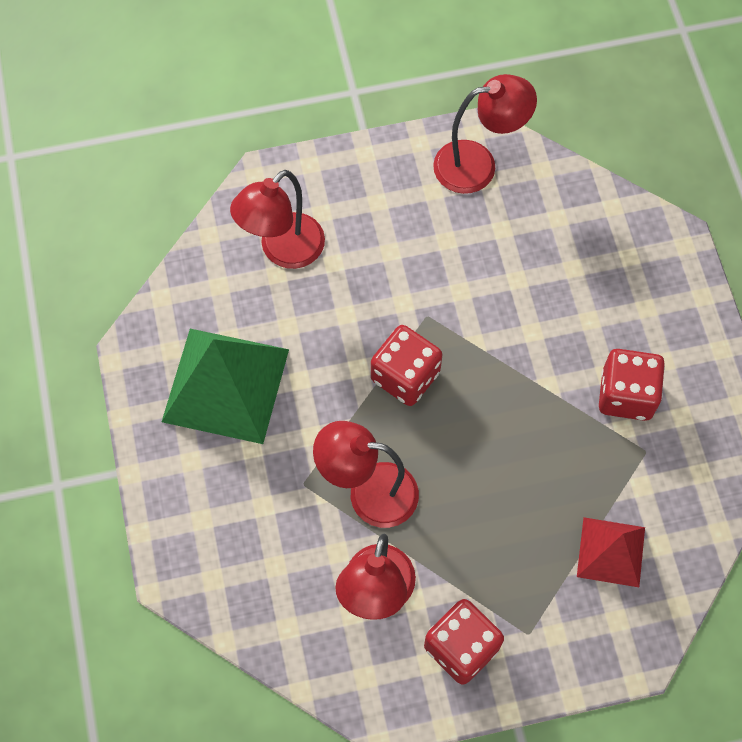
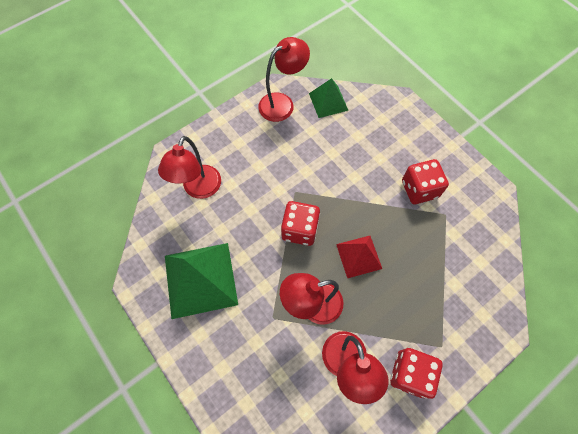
camera: 25 degrees left, 0 degrees up
red pyramid [577,517,645,587] -> red pyramid moved to [336,236,382,278]
none -> green pyramid [309,78,349,118]

